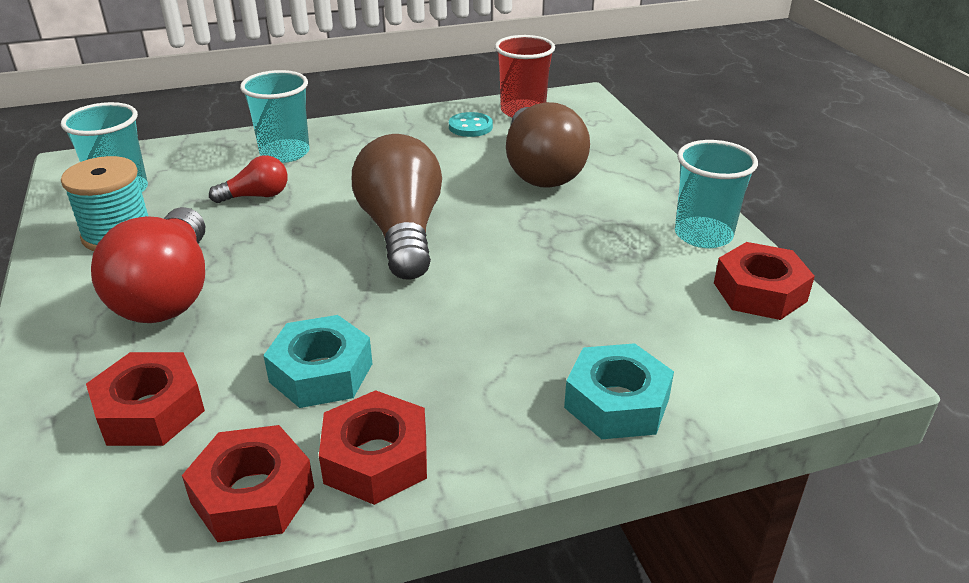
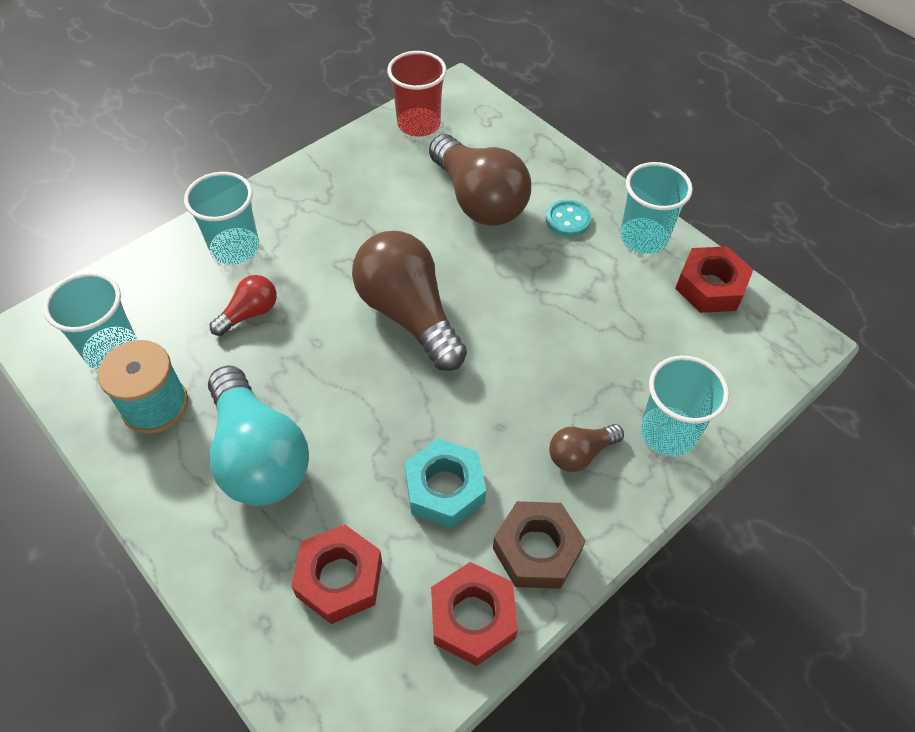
camera: 25 degrees left, 20 degrees up
red light bulb [91,207,205,323] -> turquoise light bulb [208,365,309,506]
red nut [319,390,427,505] -> brown nut [493,501,586,589]
turquoise button [449,112,493,137] -> turquoise button moved to [546,200,591,237]
turquoise nut [564,343,674,439] -> turquoise cup [641,355,729,456]
none -> brown light bulb [549,424,624,472]

